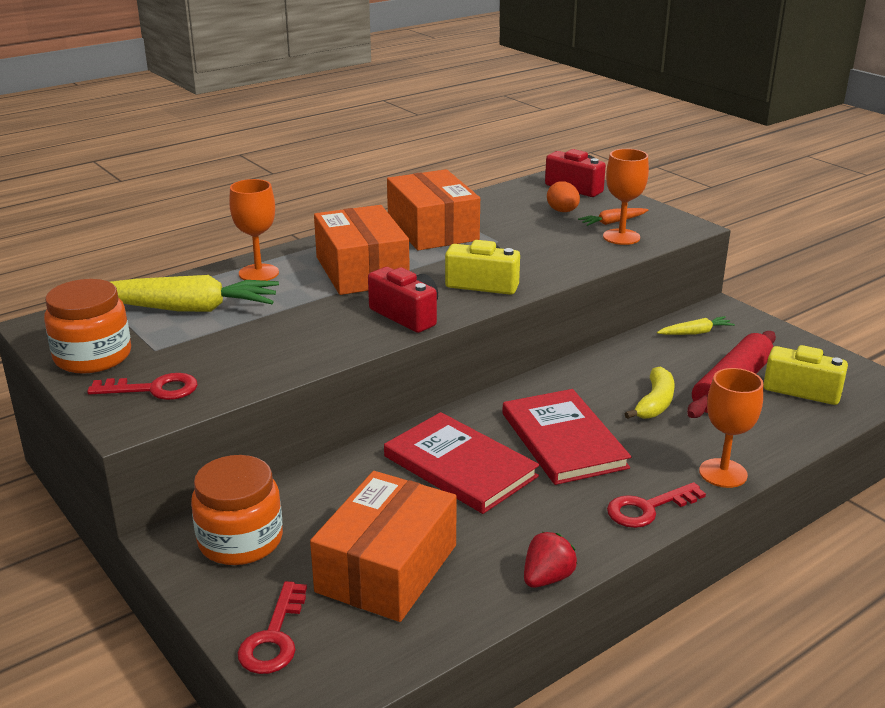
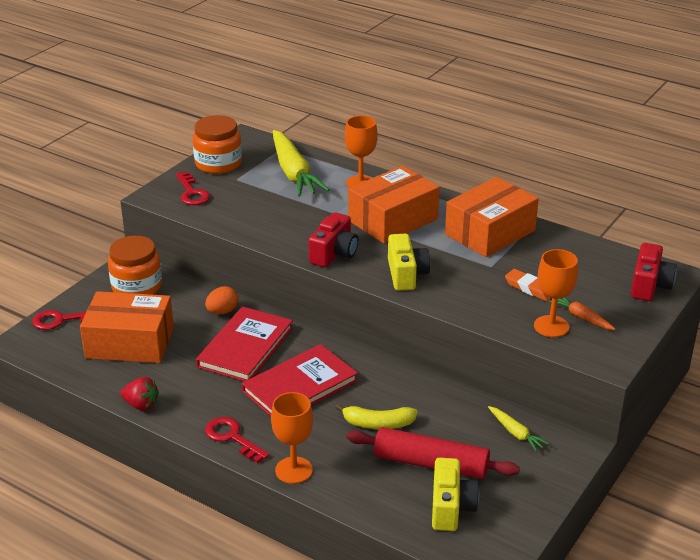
camera: 70 degrees right, 5 degrees up
orange egg [547,182,580,212] -> orange egg moved to [205,286,238,314]
none -> orange eraser [505,269,551,301]

